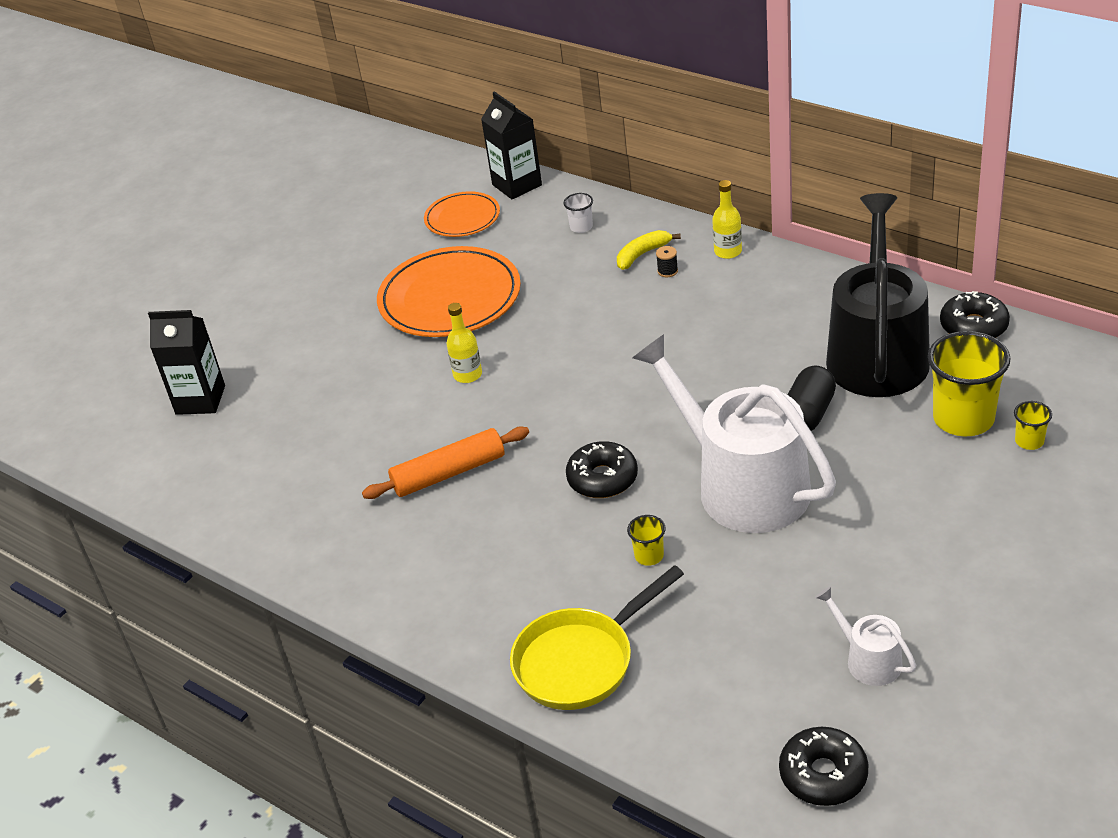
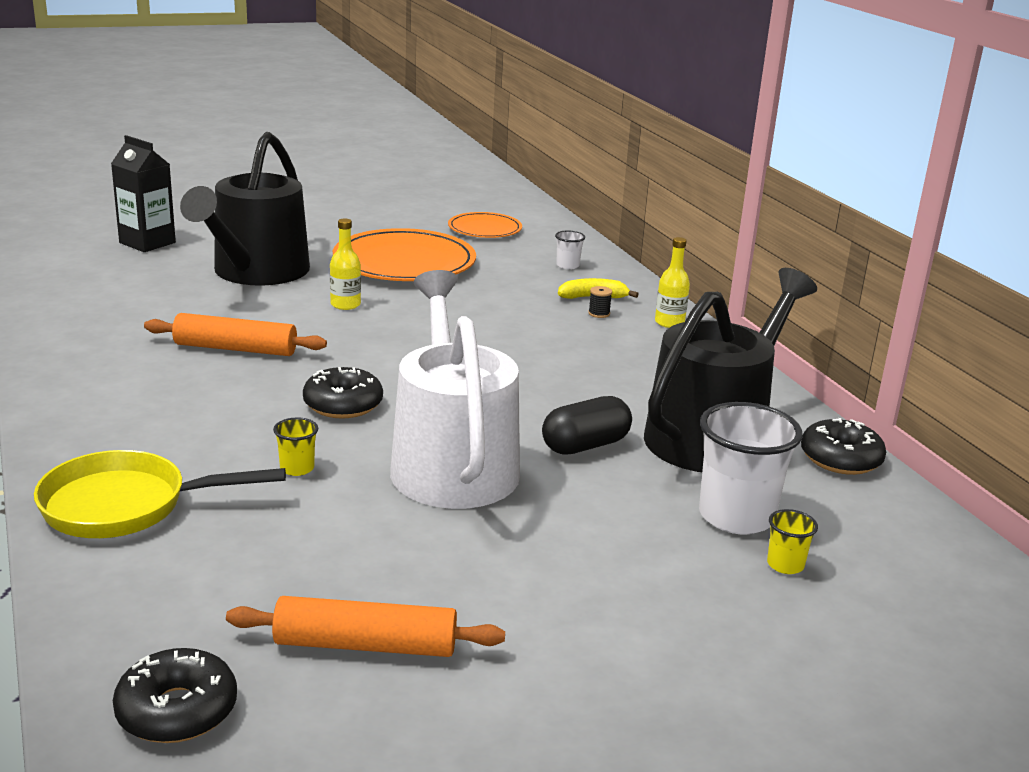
camera: 25 degrees right, 15 degrees down
black carton [481,91,542,200] -> none
white watering can [815,586,916,686] -> orange rolling pin [226,596,505,657]
yellow cup [928,331,1011,436] -> white cup [699,402,803,534]
none -> black watering can [180,132,310,286]

